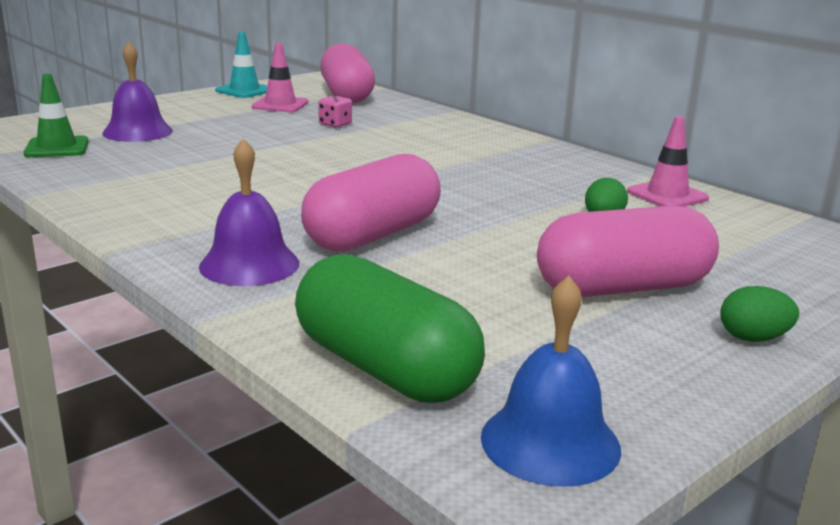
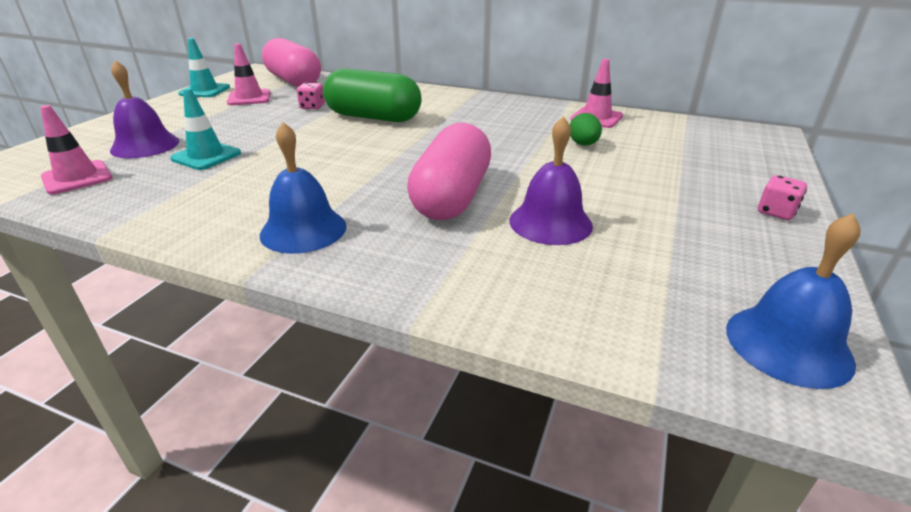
camera: 25 degrees left, 10 degrees up
green traffic cone [23,74,89,157] -> pink traffic cone [40,105,112,194]
purple bell [199,138,299,286] -> purple bell moved to [510,116,593,245]
green capsule [295,254,485,403] -> green capsule moved to [323,69,422,122]
pink capsule [537,205,719,297] -> none
green egg [720,286,799,342] -> pink dice [758,175,807,220]
none -> turquoise traffic cone [170,88,241,170]
none -> blue bell [260,122,347,254]

